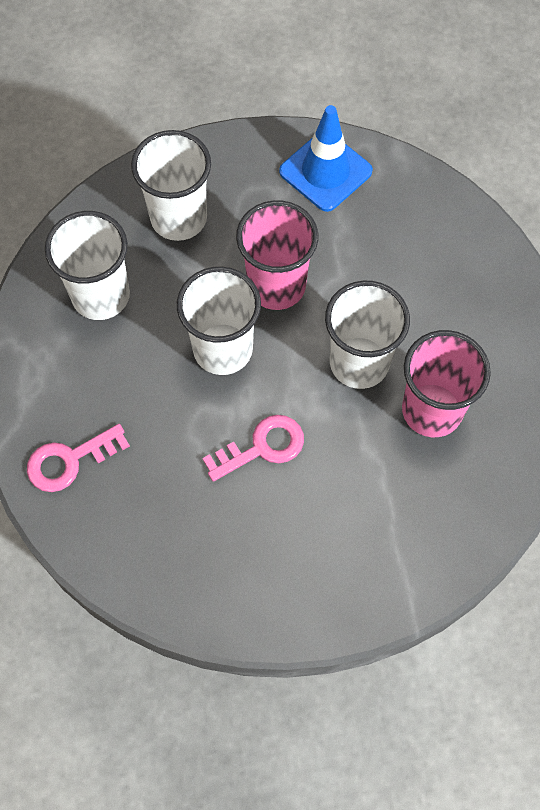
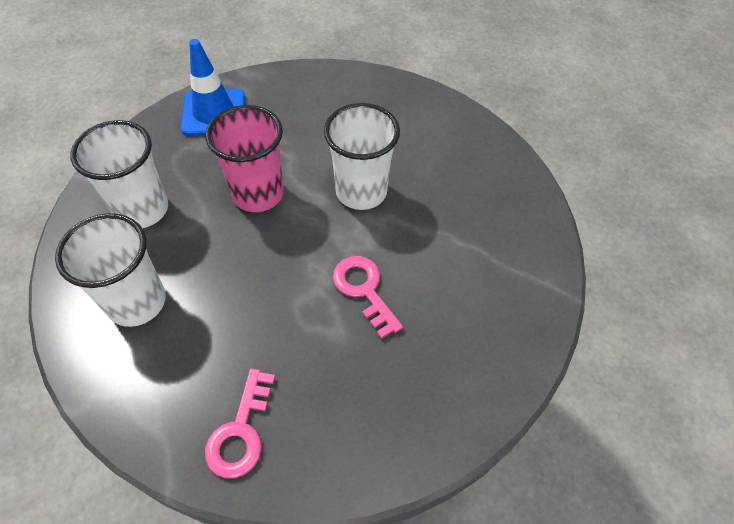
camera: 50 degrees left, 10 degrees down
white cup [177,267,261,375] -> none
pink key [202,415,304,482] -> pink key turned 45 degrees counterclockwise [333,256,403,339]
pink cup [402,330,491,437] -> none

